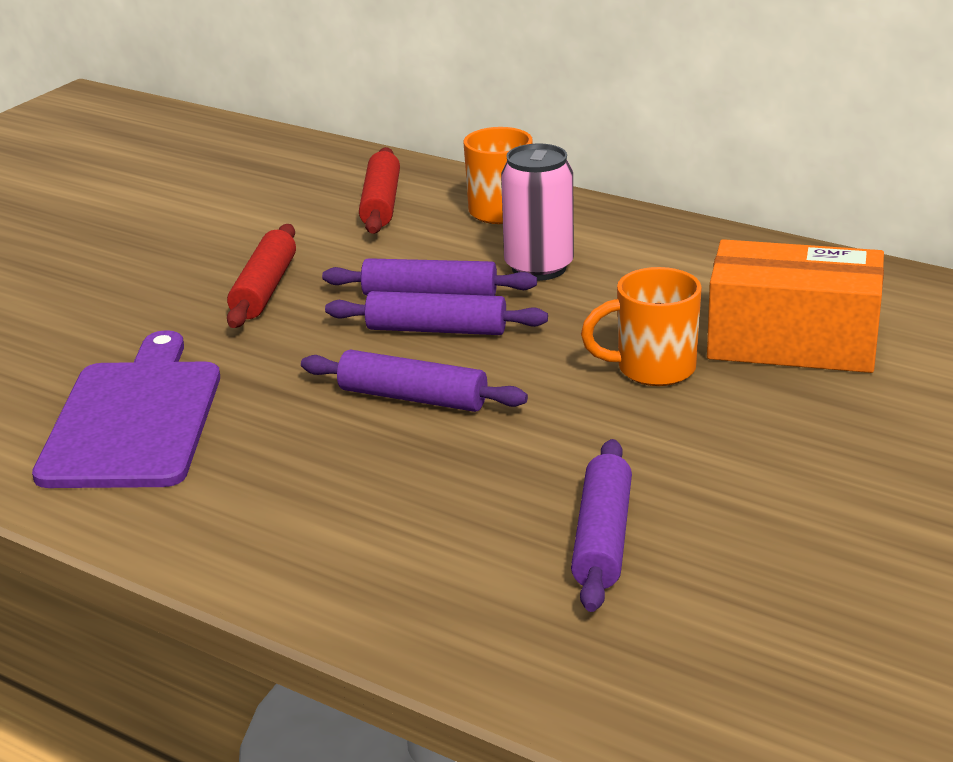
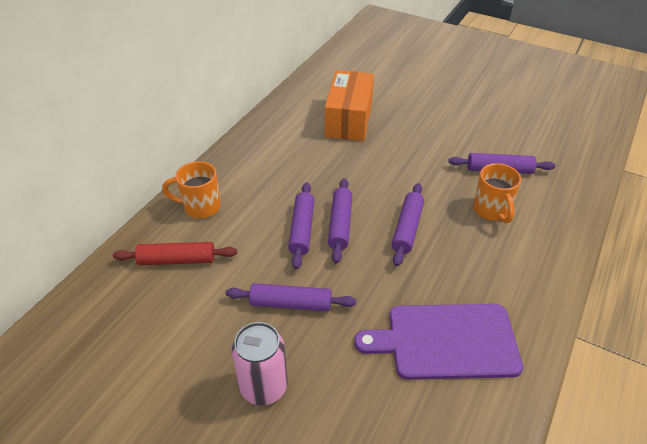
camera: 95 degrees left, 15 degrees up
red rolling pin [227,224,296,328] -> purple rolling pin [226,283,356,312]
pink can [501,143,574,281] -> pink can moved to [232,322,288,406]
orange mug [581,267,702,386] -> orange mug moved to [473,163,522,223]

